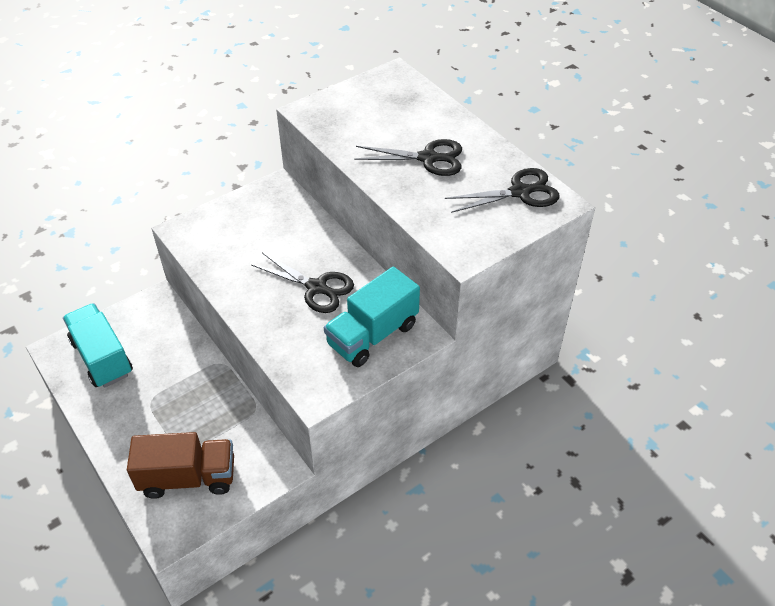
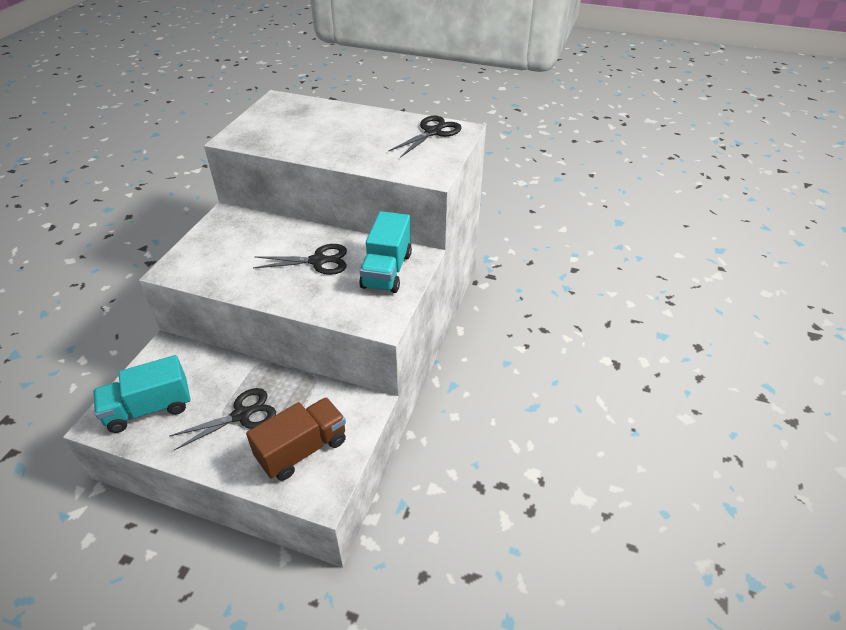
camera: 35 degrees left, 5 degrees down
turquoise truck [63,303,133,388] -> turquoise truck turned 45 degrees counterclockwise [93,355,190,433]
black scissors [354,139,462,176] -> black scissors moved to [169,388,276,450]

